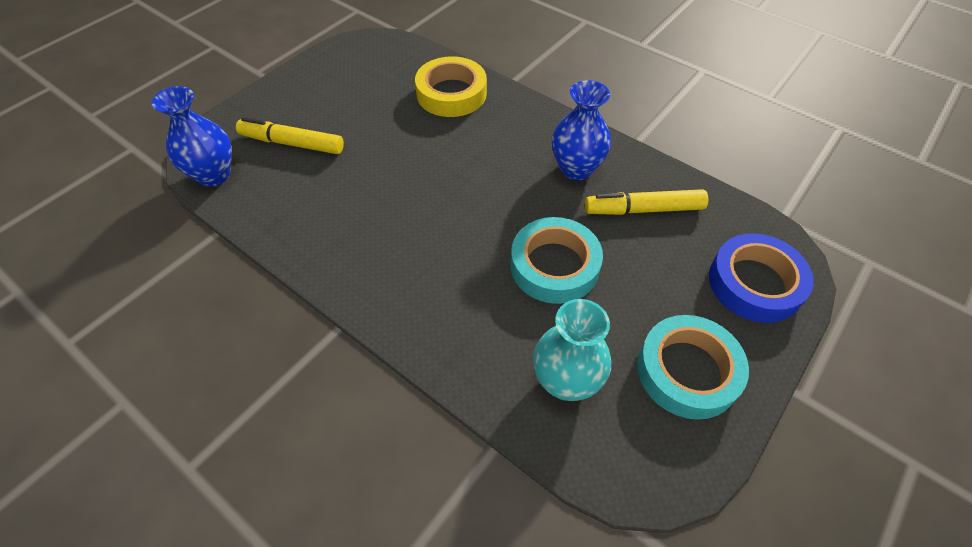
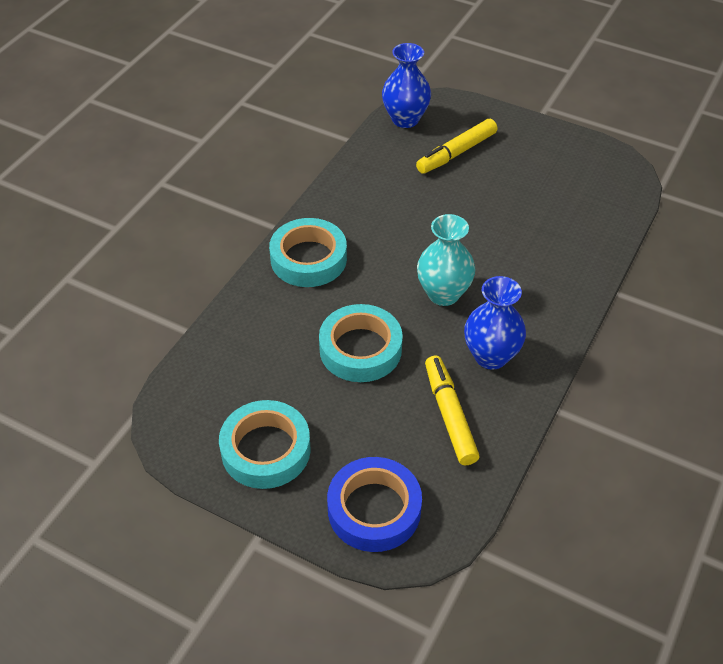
camera: 80 degrees right, 5 degrees down
yellow marker [236,117,344,154] -> yellow marker turned 135 degrees counterclockwise [416,119,497,174]
yellow tape [415,56,487,117] -> none
turquoise vase [533,299,611,401] -> turquoise vase moved to [417,214,475,306]
none -> turquoise tape [269,218,347,287]

